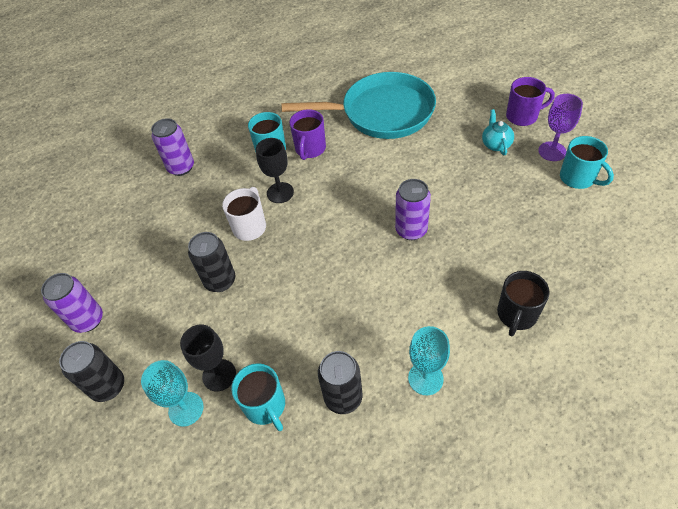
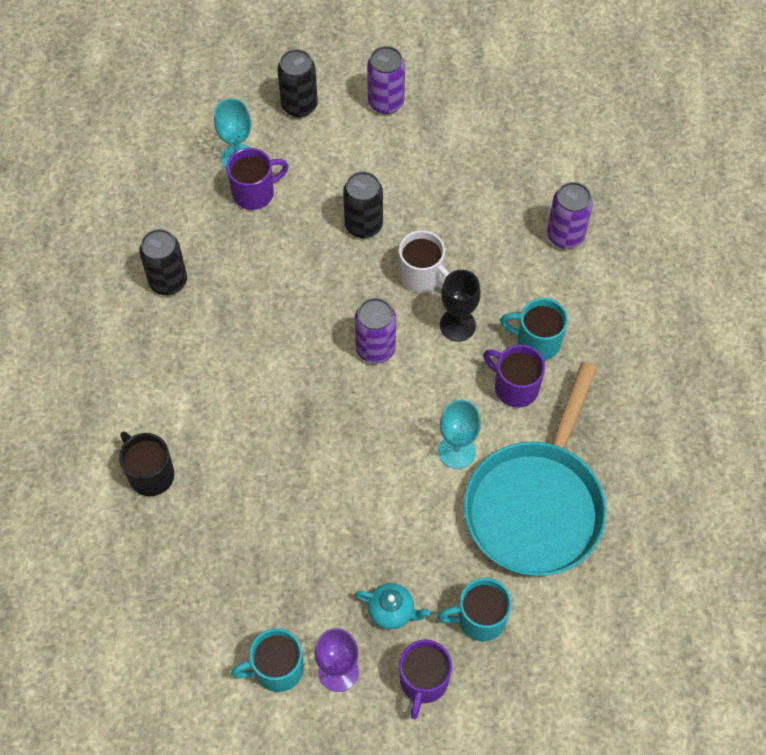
camera: 110 degrees right, 10 degrees up
black goblet [180,325,236,391] -> purple mug [227,148,289,210]
turquoise mug [231,363,285,431] -> turquoise mug moved to [437,578,512,641]
purple can [395,179,431,240] -> purple can moved to [355,298,396,364]
turquoise goblet [408,326,450,395] -> turquoise goblet moved to [438,400,481,469]

